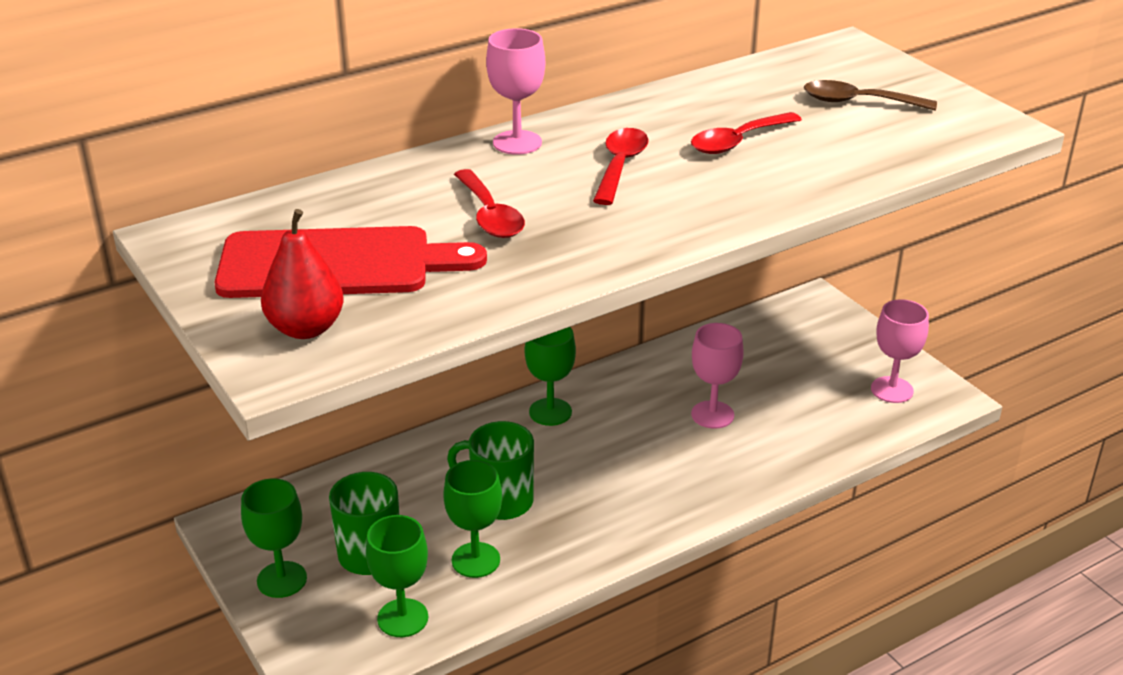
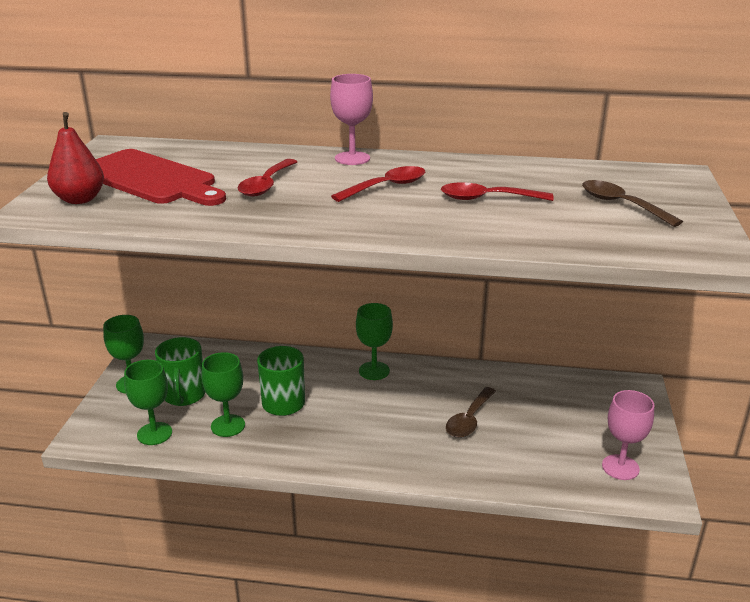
camera: 40 degrees right, 5 degrees down
pink goblet [691,323,744,429] -> brown spoon [446,387,496,438]

